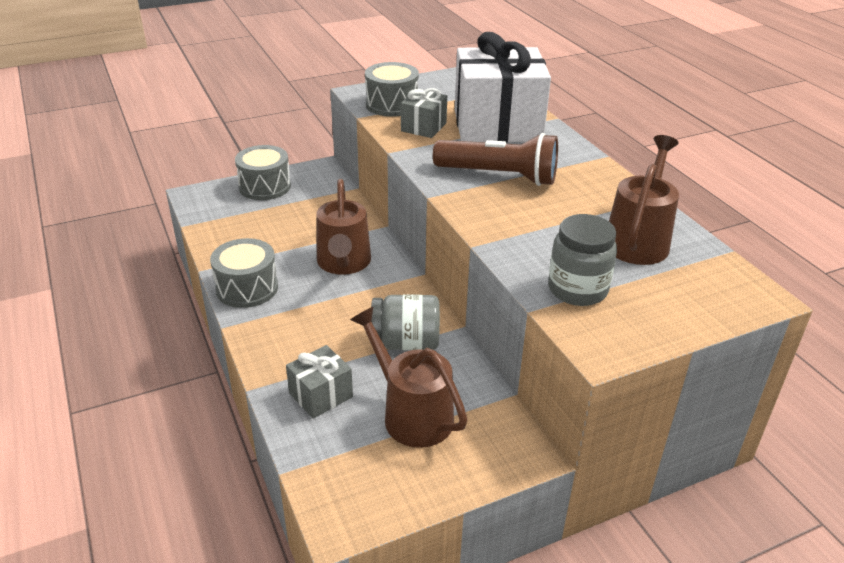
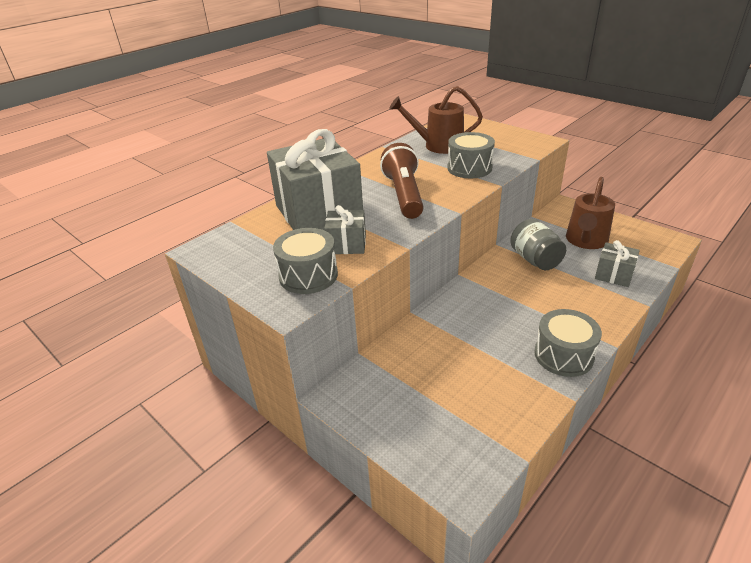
camera: 110 degrees left, 0 degrees up
grey drum [235,145,291,200] -> grey drum moved to [447,132,495,178]
brown watering can [316,179,371,275] -> none
white gift [455,32,551,143] -> grey gift [267,129,363,230]
grey jar [548,214,617,306] -> none

